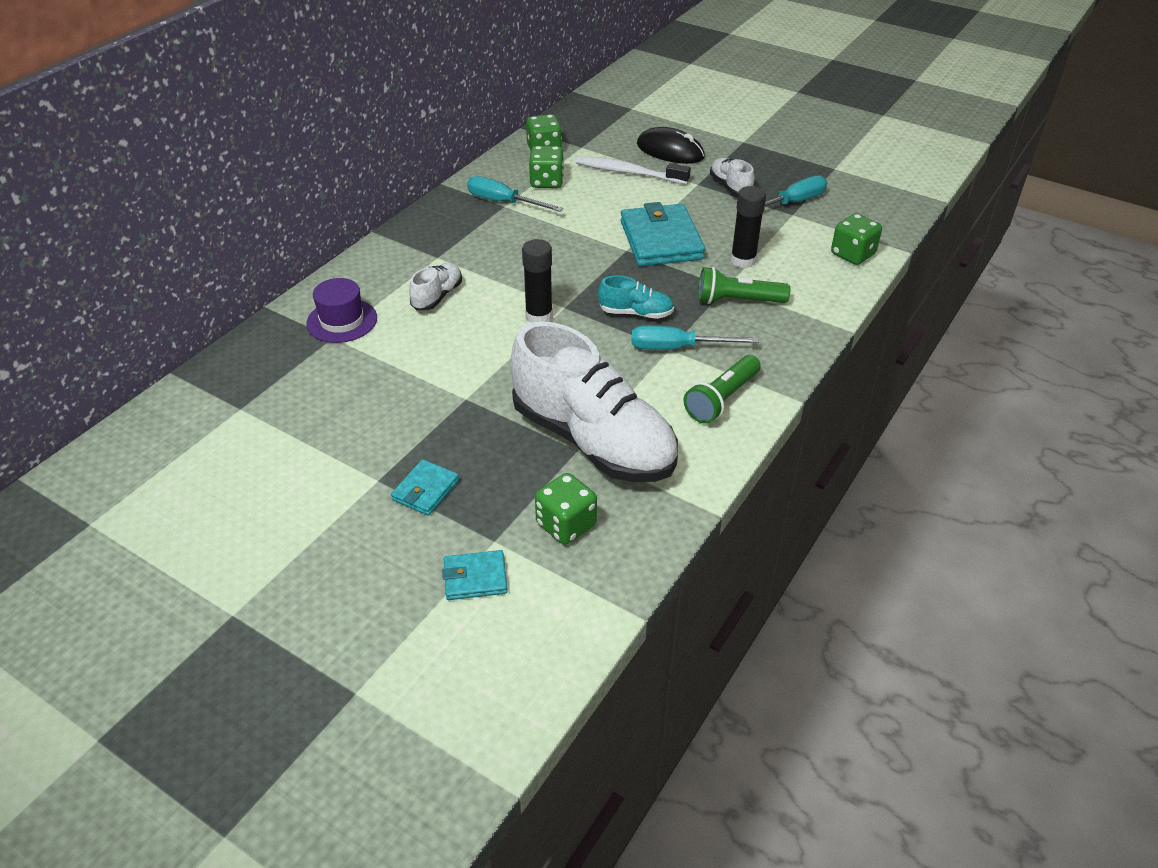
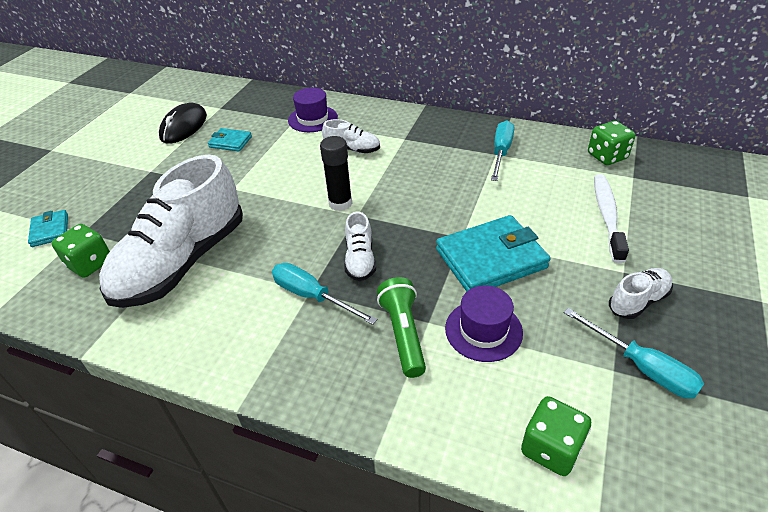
camera: 80 degrees right, 0 degrees up
turquoise wallet [391,459,459,515] -> turquoise wallet moved to [208,128,252,152]
green dice [529,146,564,188] -> none
turquoise shoe [598,275,674,319] -> white shoe [344,211,376,281]
turquoise screwdriver [632,325,759,350] -> turquoise screwdriver turned 45 degrees counterclockwise [272,263,377,325]
black mouse [637,127,705,164] -> black mouse moved to [159,103,207,144]
green flashlight [684,355,761,424] -> none
black glue stick [731,186,766,268] -> purple hat [445,285,523,362]

